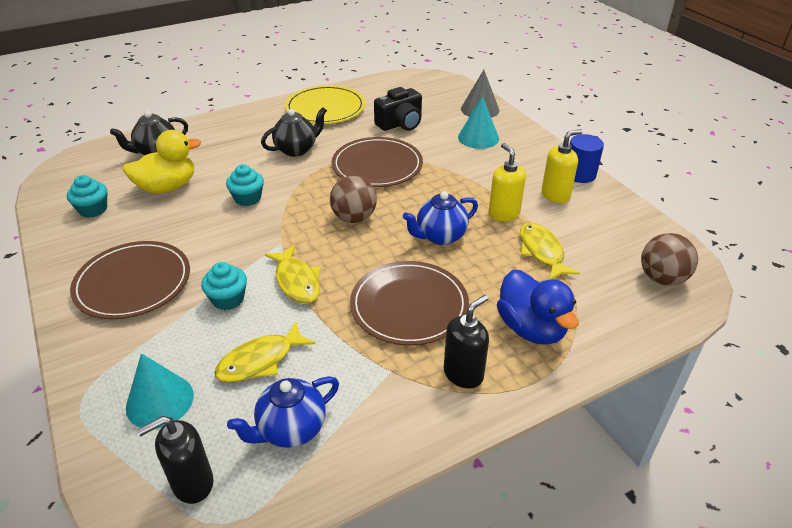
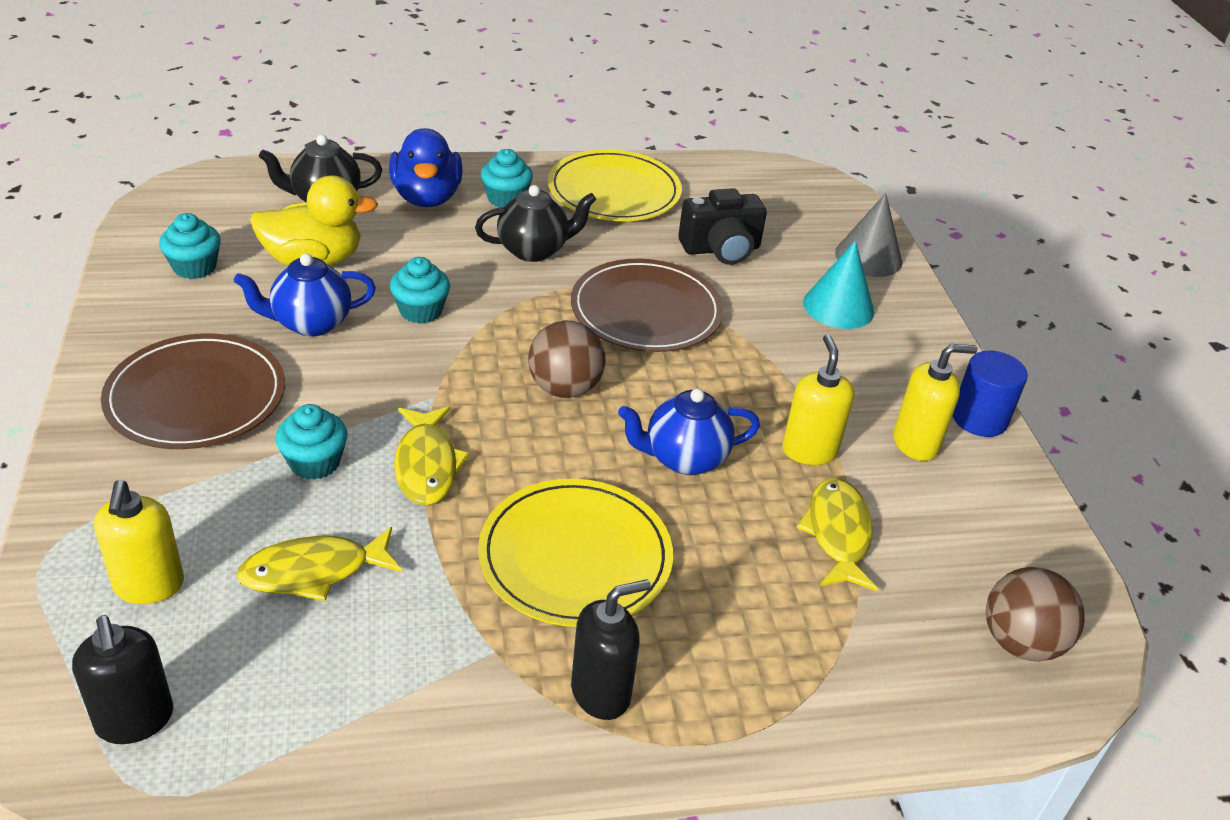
camera: 15 degrees right, 0 degrees up
turquoise cone [126,353,194,429] -> yellow soap dispenser [94,480,184,604]
black soap dispenser [137,416,213,504] -> black soap dispenser turned 105 degrees counterclockwise [72,615,173,744]
blue teapot [227,376,339,448] -> blue teapot moved to [234,253,376,337]
brown plate [350,261,469,345] -> yellow plate [478,479,673,627]
blue duck [497,270,579,345] -> blue duck moved to [389,128,463,207]
none -> turquoise cupcake [481,149,533,208]

